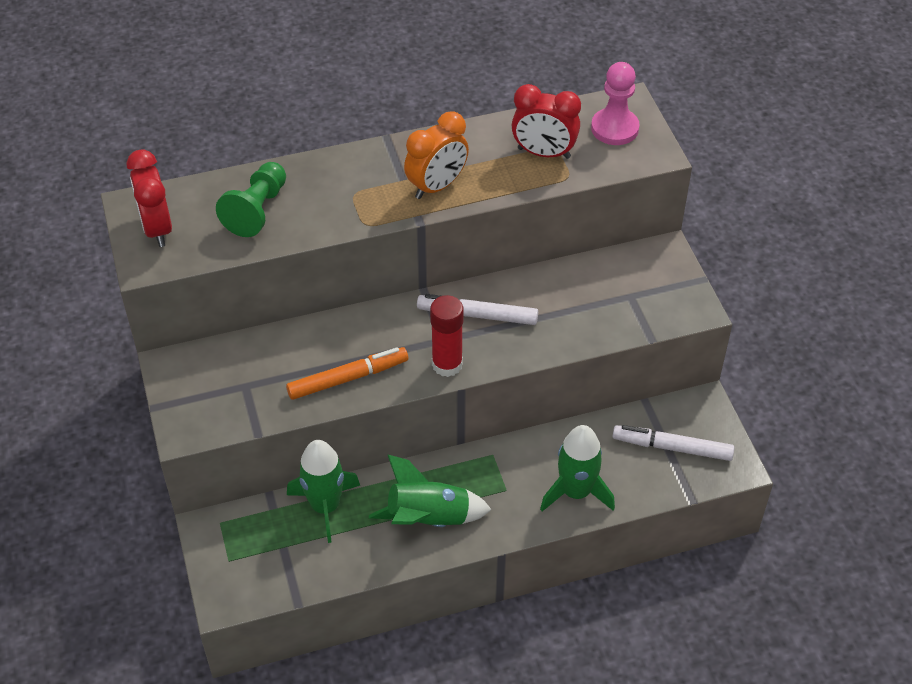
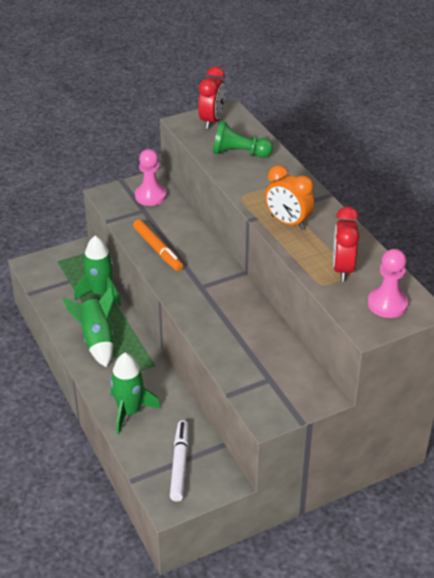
camera: 80 degrees right, 10 degrees down
red clock [127,149,172,247] -> red clock turned 135 degrees clockwise [198,66,226,129]
white marker [417,294,538,325] -> none
red glue stick [430,295,464,377] -> none
none -> pink pawn [135,149,167,206]

